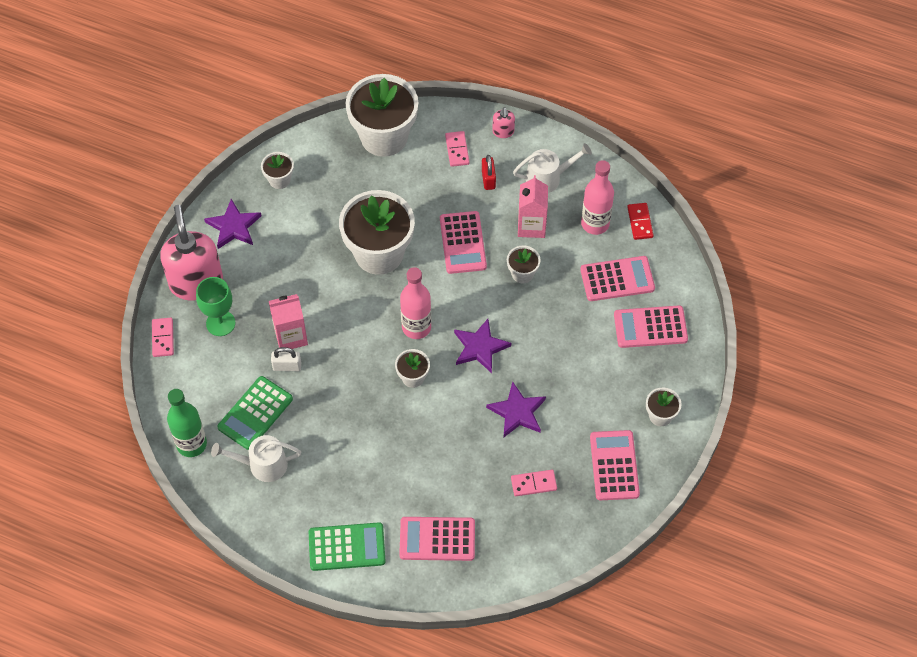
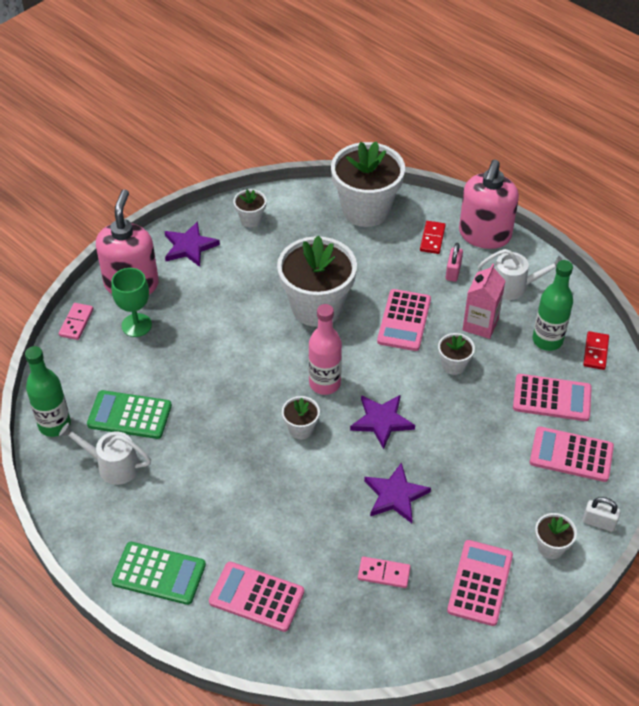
camera: 20 degrees right, 10 degrees down
green calculator [217,376,293,450] -> green calculator turned 45 degrees clockwise [87,390,172,439]
pink carton [269,294,308,349] -> none
white padlock [271,347,301,371] -> white padlock moved to [582,497,621,532]
pink domino [445,131,470,167] -> red domino [420,221,446,254]
red padlock [482,155,496,190] -> pink padlock [446,243,463,282]
pink soap dispenser [492,107,515,138] -> pink soap dispenser [459,160,519,249], size x2.36
pink bottle [581,160,614,235] -> green bottle [533,260,573,351]

